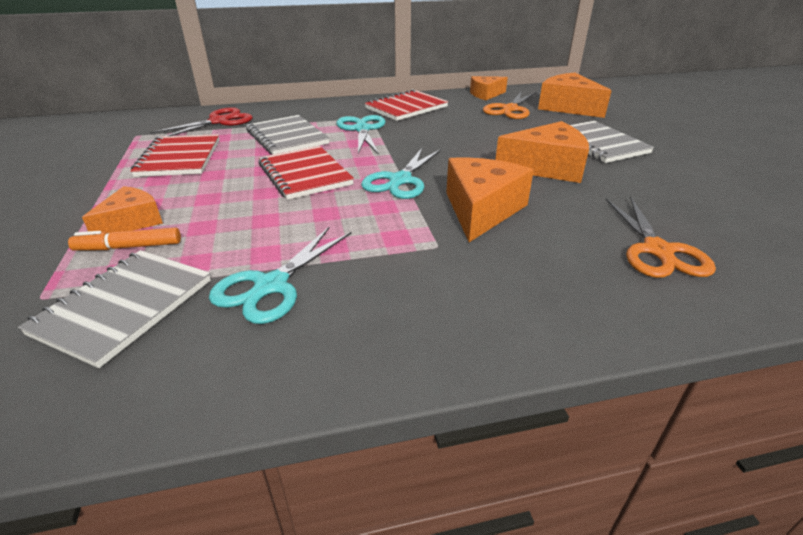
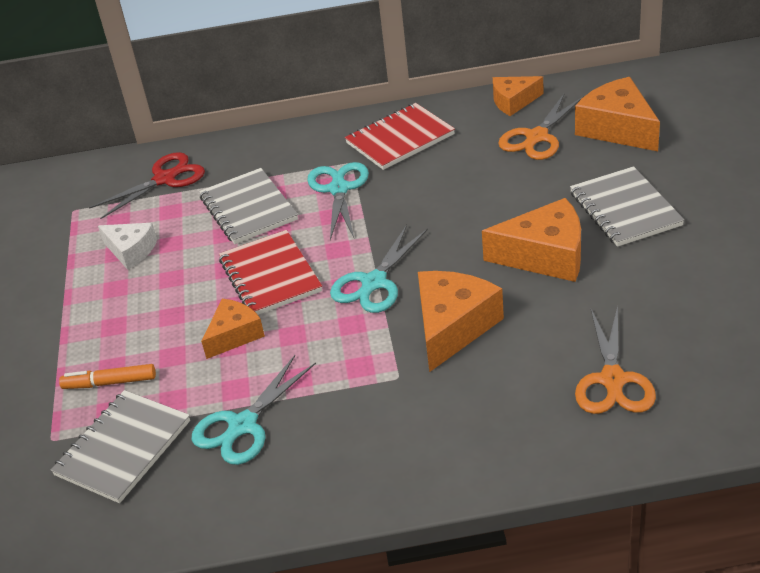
camera: 10 degrees right, 5 degrees up
orange cheese [82,186,163,233] -> orange cheese moved to [201,299,265,359]
red notebook [131,134,219,177] -> white cheese [98,223,157,270]

